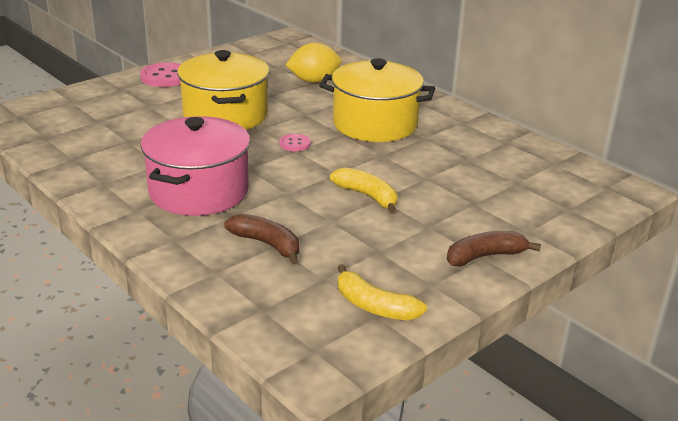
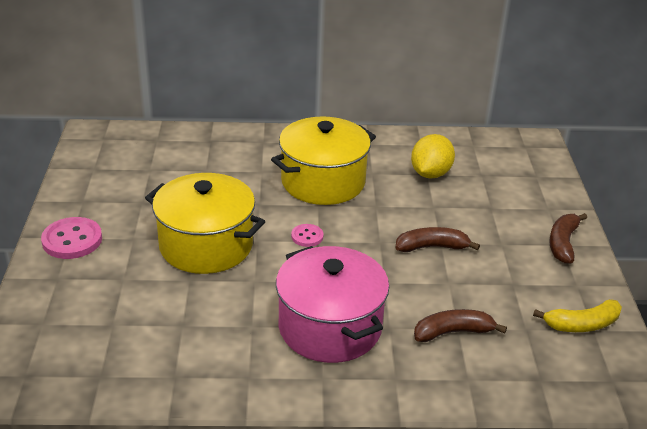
camera: 50 degrees left, 5 degrees up
yellow lemon [286,43,341,83] -> yellow lemon moved to [411,134,455,179]
yellow banana [330,167,397,213] -> brown banana [395,227,480,252]

